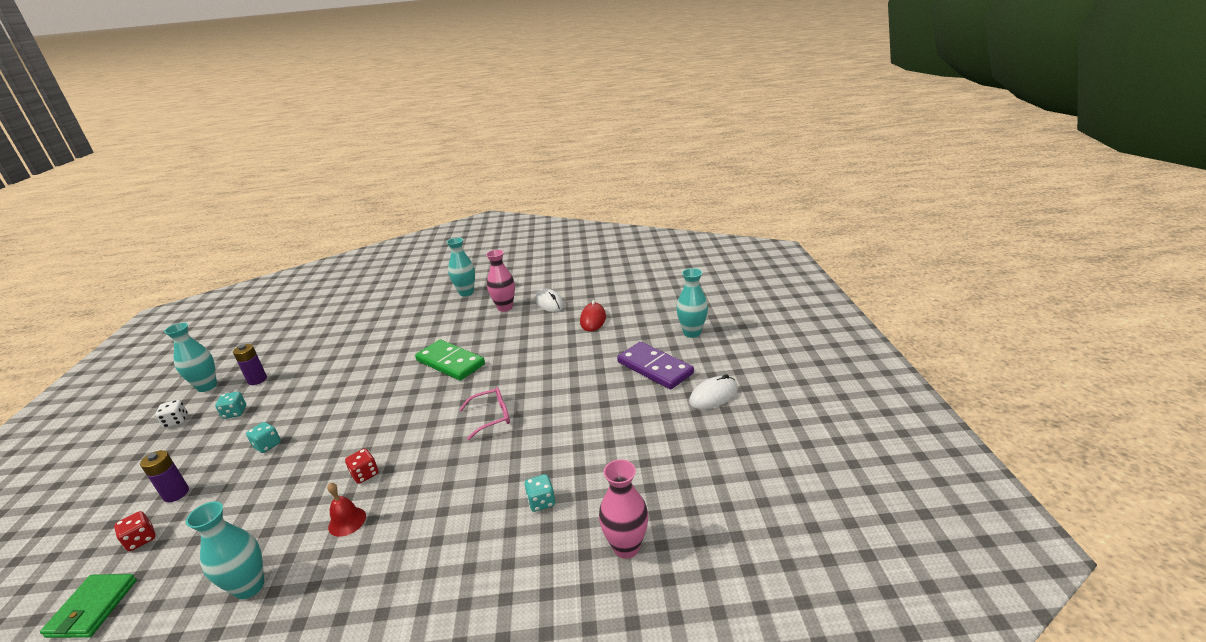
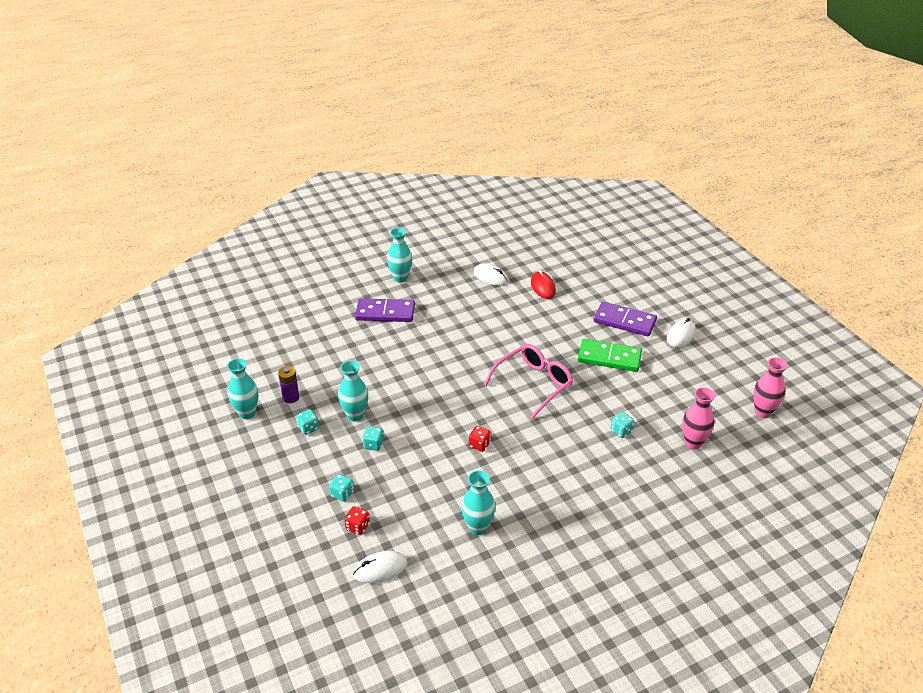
camera: 25 degrees left, 10 degrees up
green wallet [40,574,137,638] -> white mouse [353,551,408,583]
purple battery [140,450,189,502] -> turquoise dice [329,474,354,502]
white dice [156,400,188,428] -> none
red bell [327,483,366,537] -> none
green domino [415,340,485,381] -> green domino moved to [578,339,642,372]
pink glasses [459,387,510,440] -> pink glasses [484,344,573,419], size x1.70
pink vase [486,250,515,312] -> pink vase moved to [753,357,788,418]
turquoise vase [676,268,708,338] -> turquoise vase moved to [338,361,368,421]
none -> purple domino [355,298,415,322]

